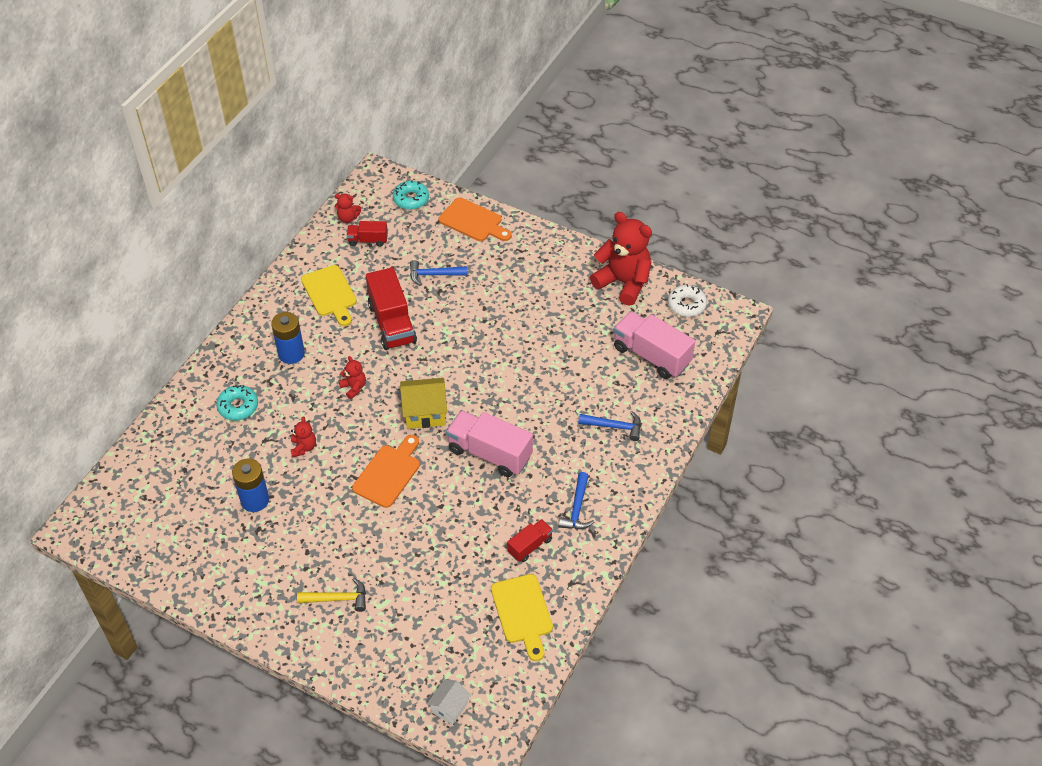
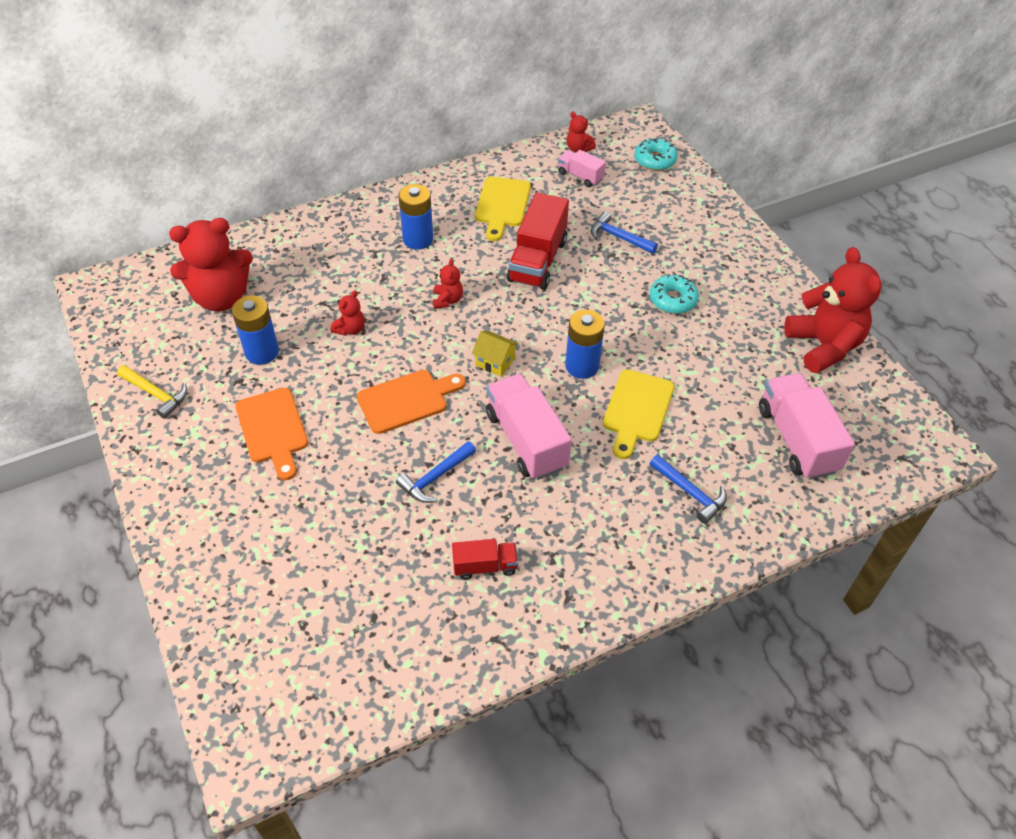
camera: 35 degrees right, 0 degrees up
turquoise donut [216,385,258,420] -> turquoise donut moved to [650,274,699,314]
yellow hammer [297,578,366,612] -> yellow hammer moved to [117,365,187,419]
red truck [347,221,388,247] -> pink truck [558,150,606,187]
yellow house [400,378,447,429] -> yellow house [472,331,519,377], size x0.63
white house [427,679,471,725] -> none
orange cutting board [439,197,512,241] -> orange cutting board moved to [235,388,308,480]
yellow cutting board [491,574,553,661] -> yellow cutting board moved to [603,369,674,459]
blue hammer [558,472,594,529] -> blue hammer moved to [396,441,476,503]
white donut [668,284,707,317] -> none
none -> red teddy bear [169,218,253,312]
none -> blue battery [565,310,605,379]

